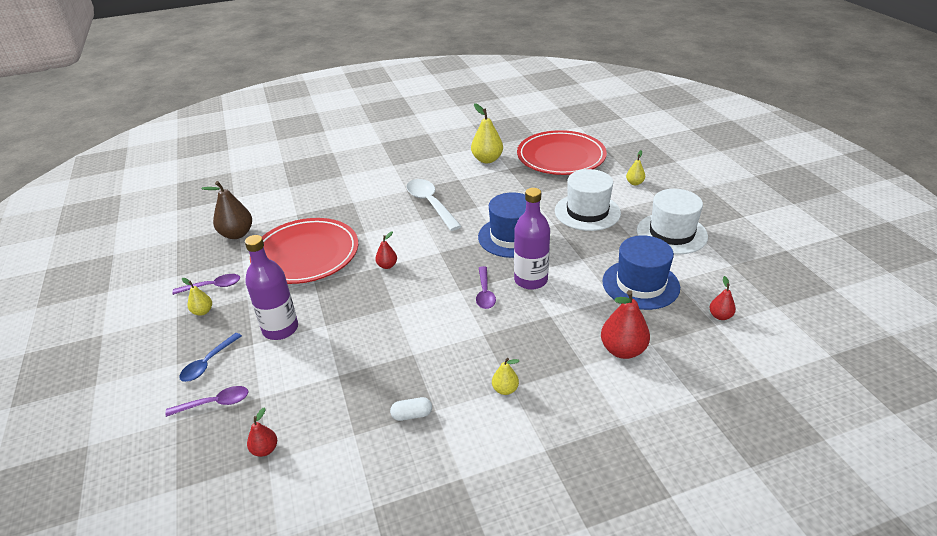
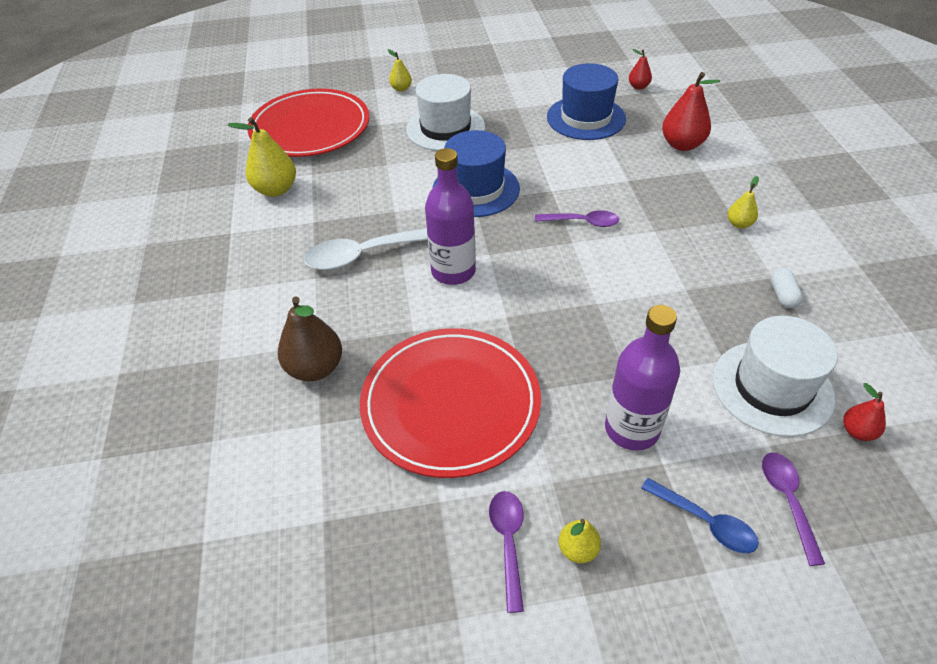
camera: 80 degrees left, 10 degrees up
brown pear [201,181,252,239] -> brown pear moved to [278,296,342,381]
red pear [375,231,397,269] -> none
purple bottle [514,188,550,290] -> purple bottle moved to [425,148,476,285]
white hat [637,189,708,254] -> white hat moved to [713,316,838,437]

